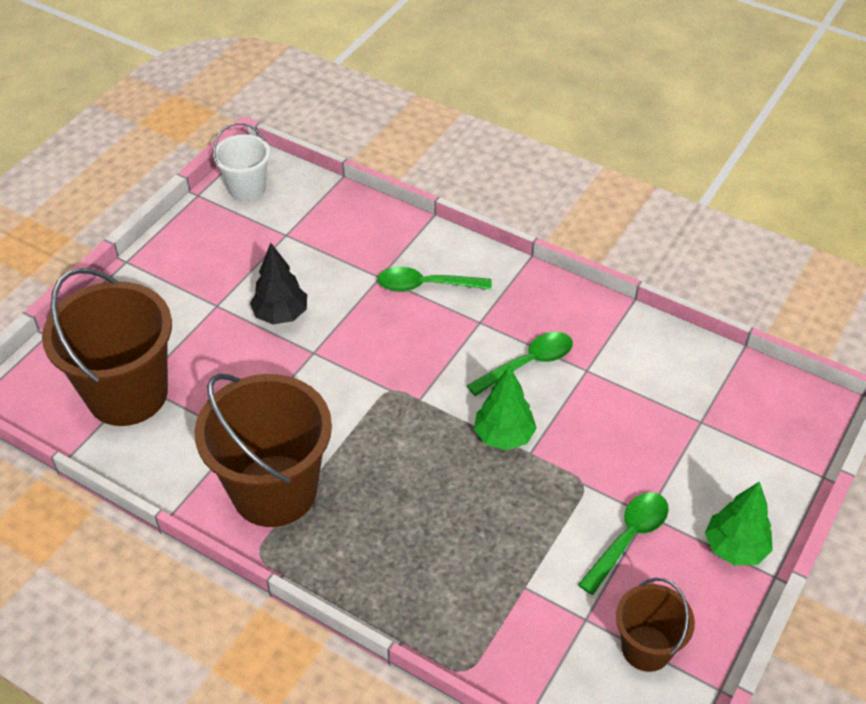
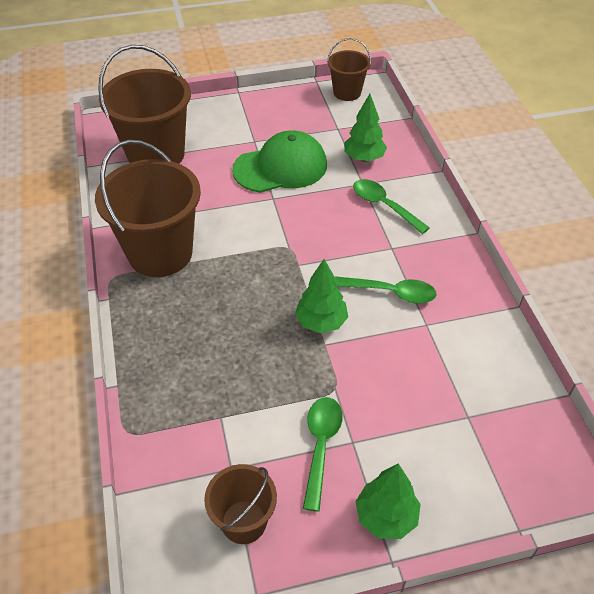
camera: 45 degrees right, 0 degrees up
white bucket [213,123,270,201] -> brown bucket [327,38,371,101]
black tree [250,243,307,325] -> green cap [232,130,327,193]
green spoon [578,492,669,595] -> green spoon turned 75 degrees counterclockwise [303,397,343,512]
none -> green tree [344,94,387,162]

